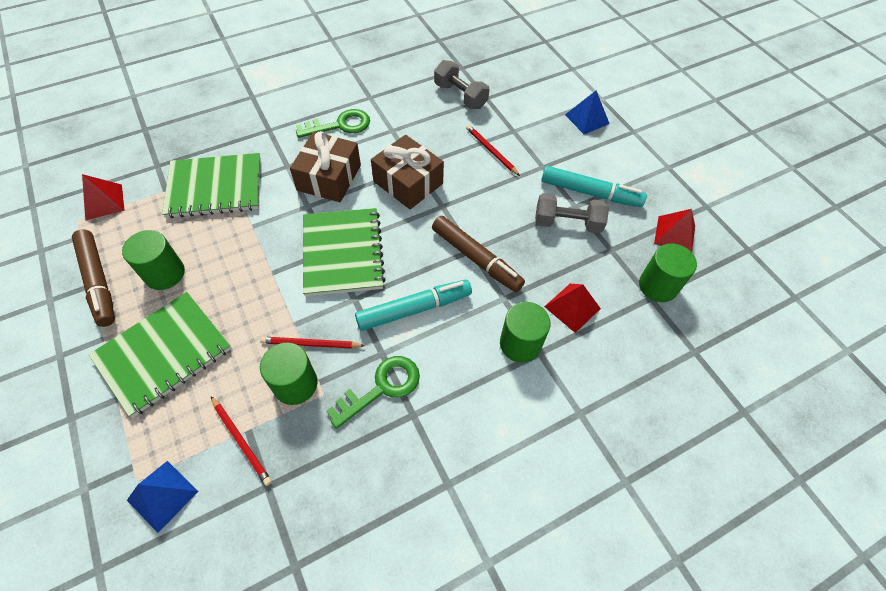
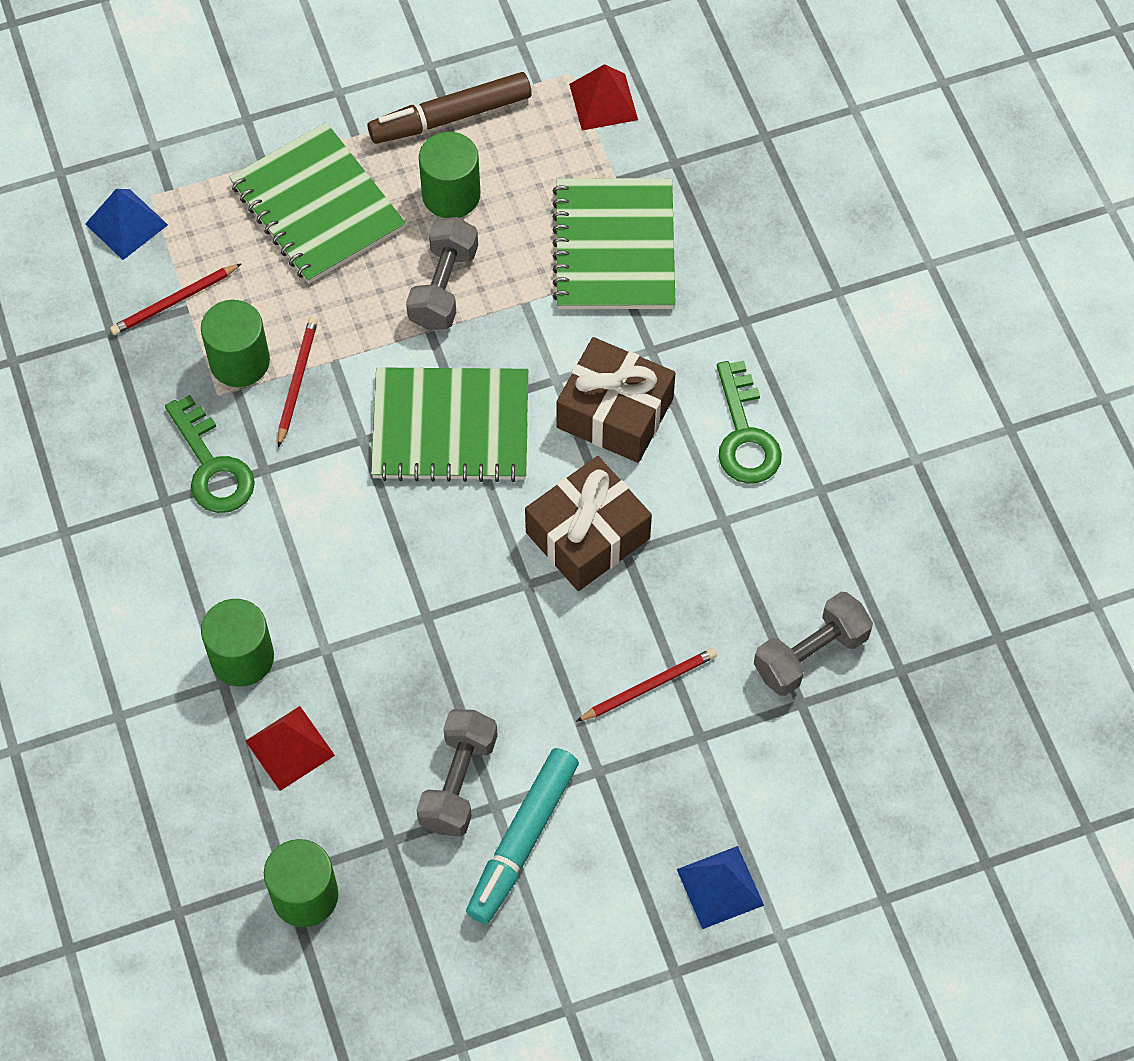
camera: 100 degrees right, 5 degrees up
turquoise marker [355,280,472,331] -> none
brown marker [432,216,525,292] -> none
red pyramid [654,209,695,252] -> none
none -> grey dumbbell [406,217,478,330]

